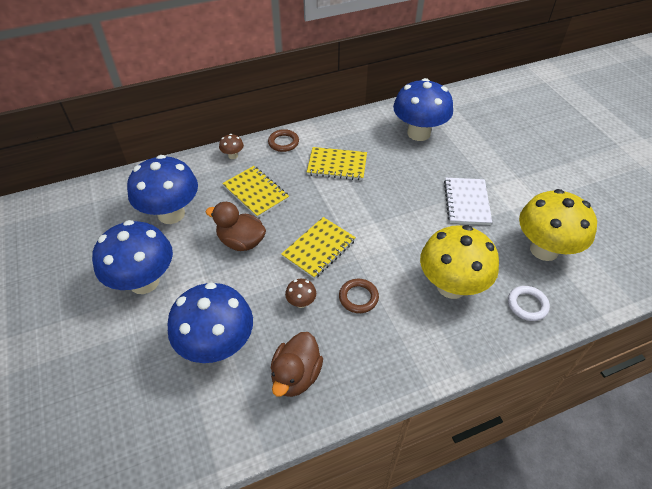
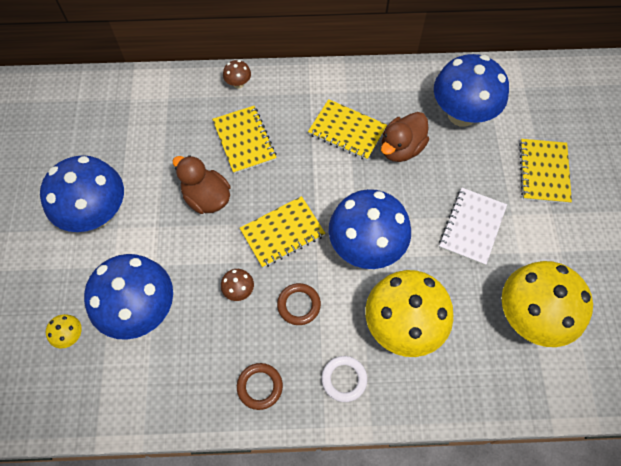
camera: 20 degrees right, 15 degrees up
blue mushroom [127,155,198,224] -> blue mushroom moved to [329,189,411,269]
brown ring [268,129,299,152] -> brown ring moved to [237,363,283,410]
brown duck [271,332,323,397] -> brown duck moved to [381,112,429,162]
white ring [508,286,550,321] -> white ring moved to [322,356,367,402]
none -> yellow mushroom [46,314,82,349]
none -> yellow notebook [519,139,572,204]

